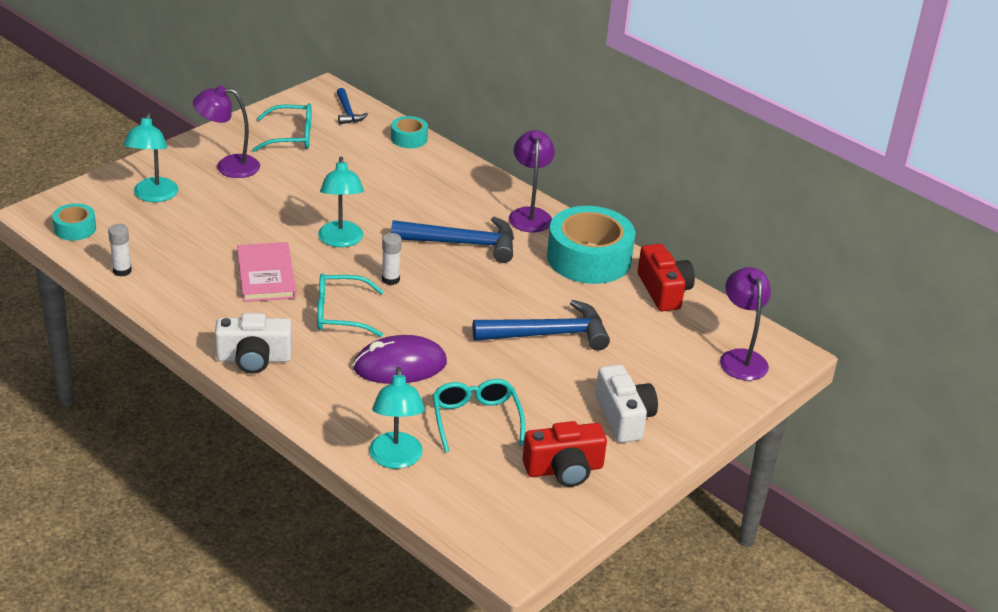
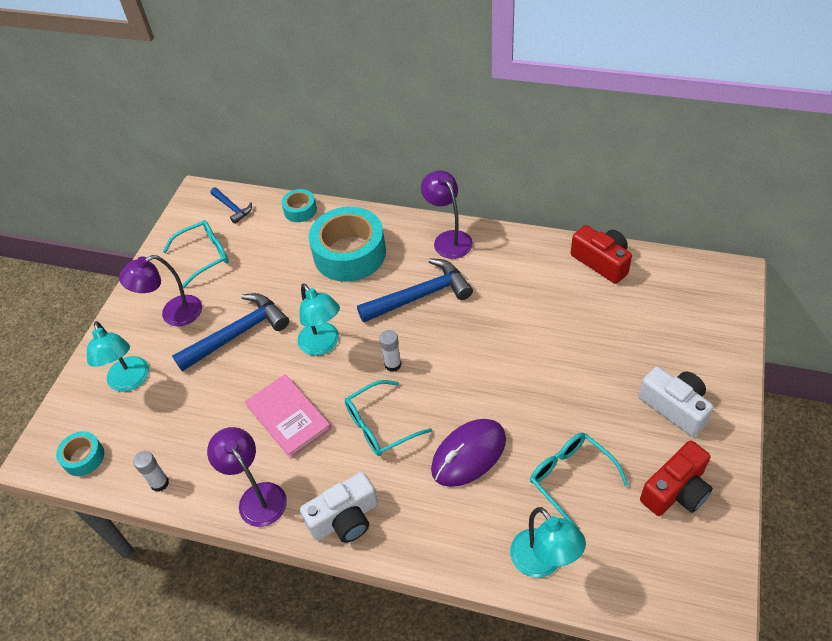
camera: 20 degrees left, 15 degrees up
blue hammer [473,300,610,350] -> blue hammer moved to [172,293,289,371]
turquoise tape [547,206,635,284] -> turquoise tape moved to [309,207,386,282]
purple lamp [720,267,771,381] -> purple lamp moved to [207,427,287,527]

